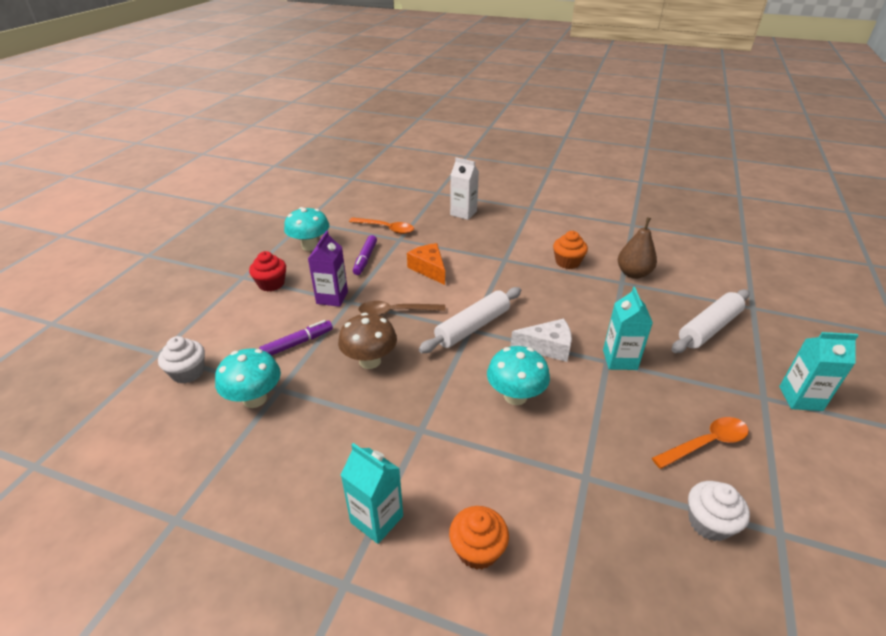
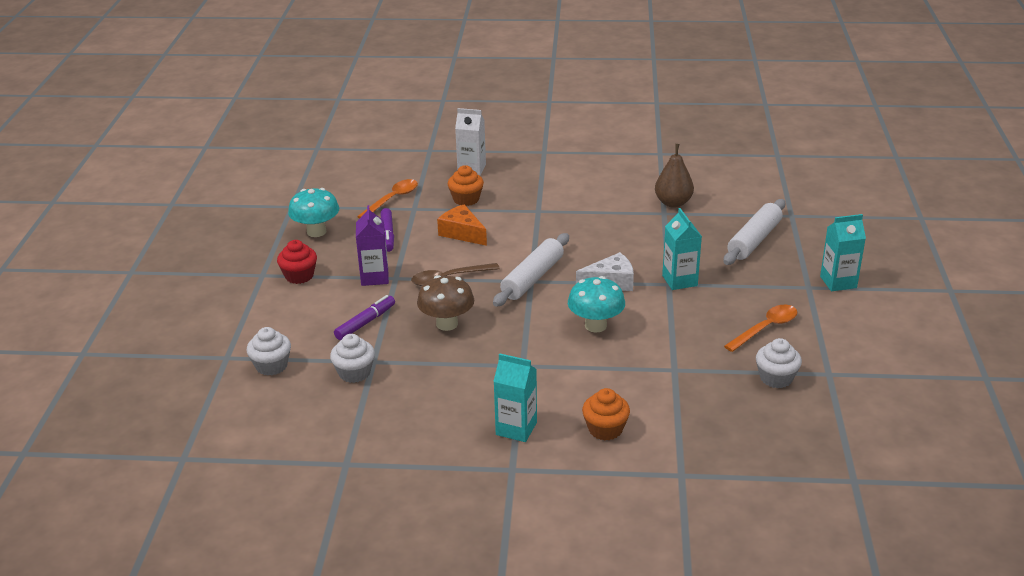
camera: 15 degrees left, 5 degrees down
turquoise mushroom [215,348,281,408] -> white cupcake [330,334,375,383]
orange spoon [349,217,414,234] -> orange spoon turned 60 degrees counterclockwise [357,179,418,219]
orange cupcake [553,231,588,269] -> orange cupcake moved to [448,165,484,206]

